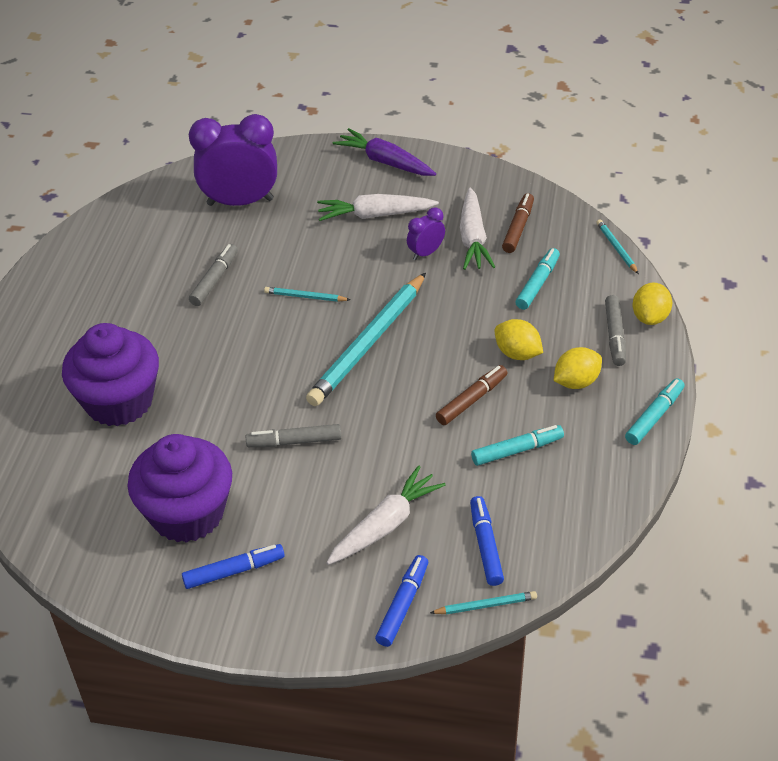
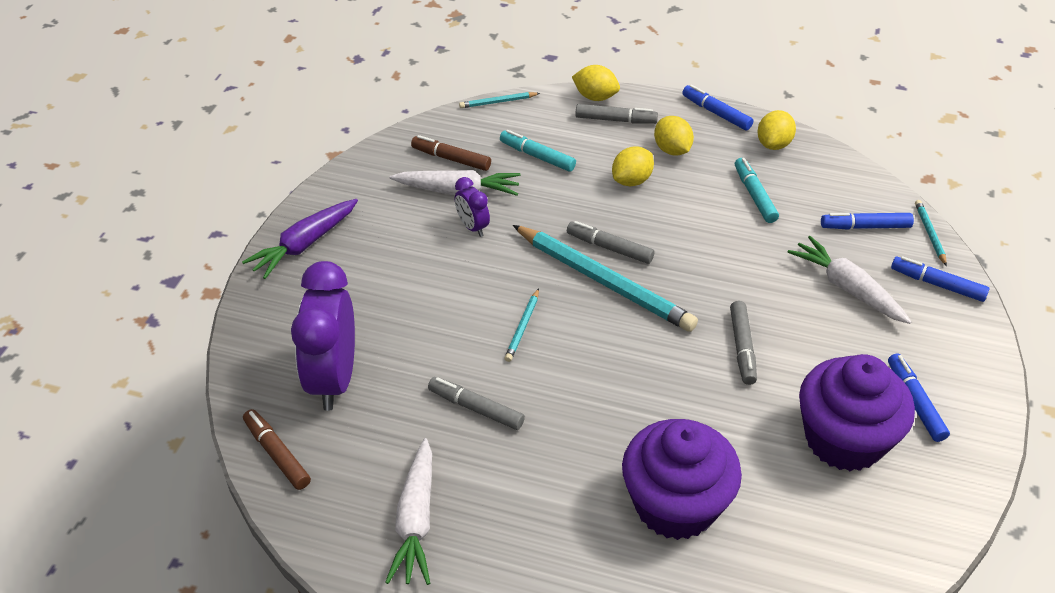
camera: 85 degrees left, 0 degrees up
white carrot [317,194,439,221] -> white carrot moved to [385,438,432,585]
brown marker [436,365,507,425] -> brown marker moved to [243,409,311,490]
turquoise marker [625,378,685,445] -> blue marker [682,85,753,130]
none -> grey marker [567,221,654,264]
none -> yellow lemon [757,110,796,150]

